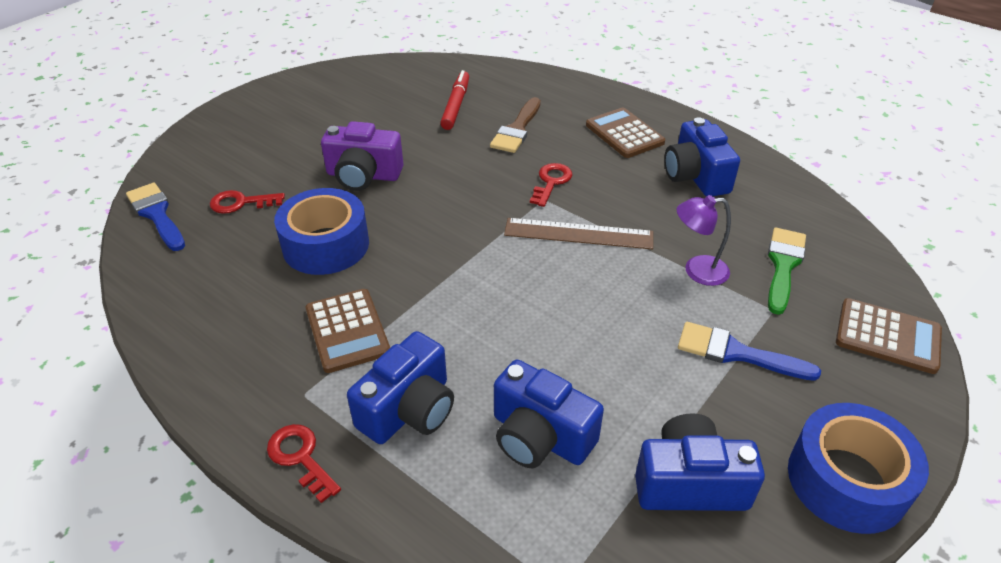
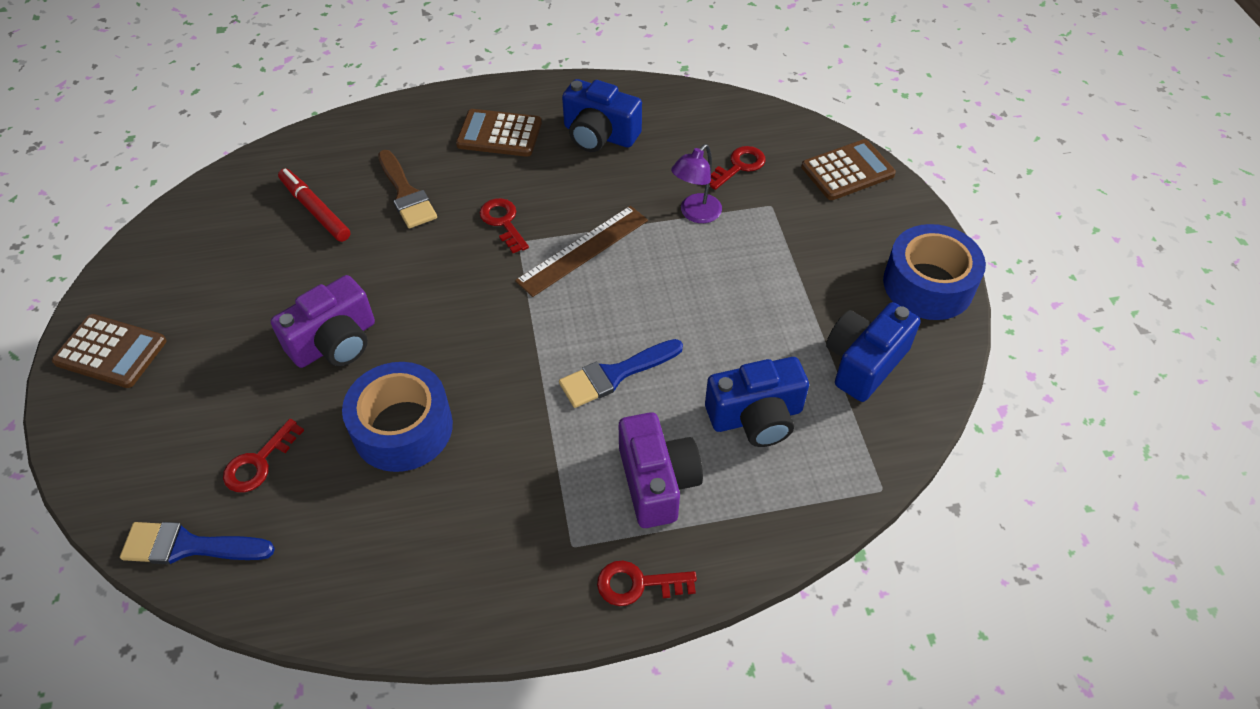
camera: 50 degrees left, 10 degrees up
brown calculator [305,289,390,373] -> brown calculator moved to [52,314,167,388]
blue camera [347,331,454,444] -> purple camera [619,412,703,528]
blue brush [678,322,821,381] -> blue brush moved to [559,339,683,408]
green brush [768,228,806,315] -> red key [710,146,766,190]

